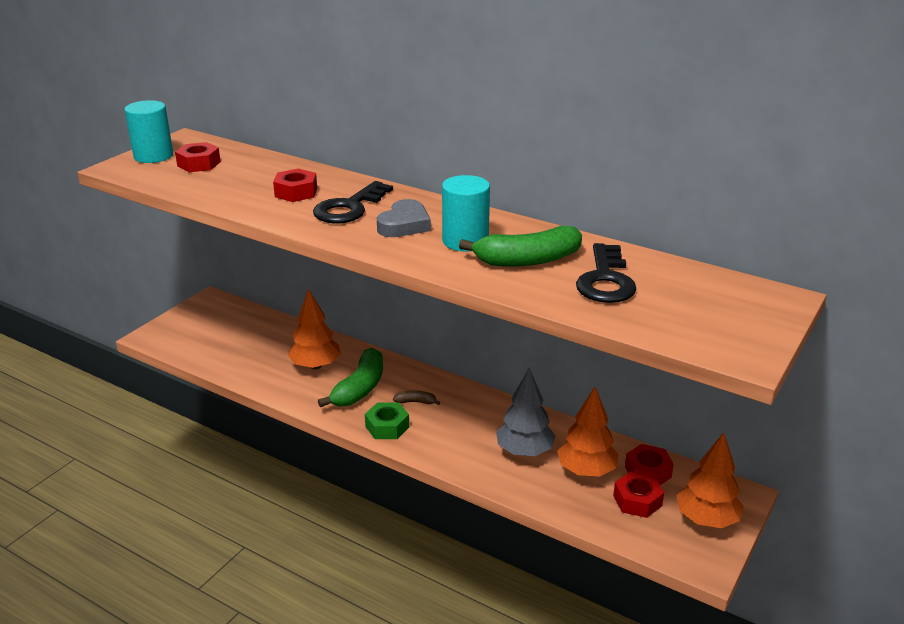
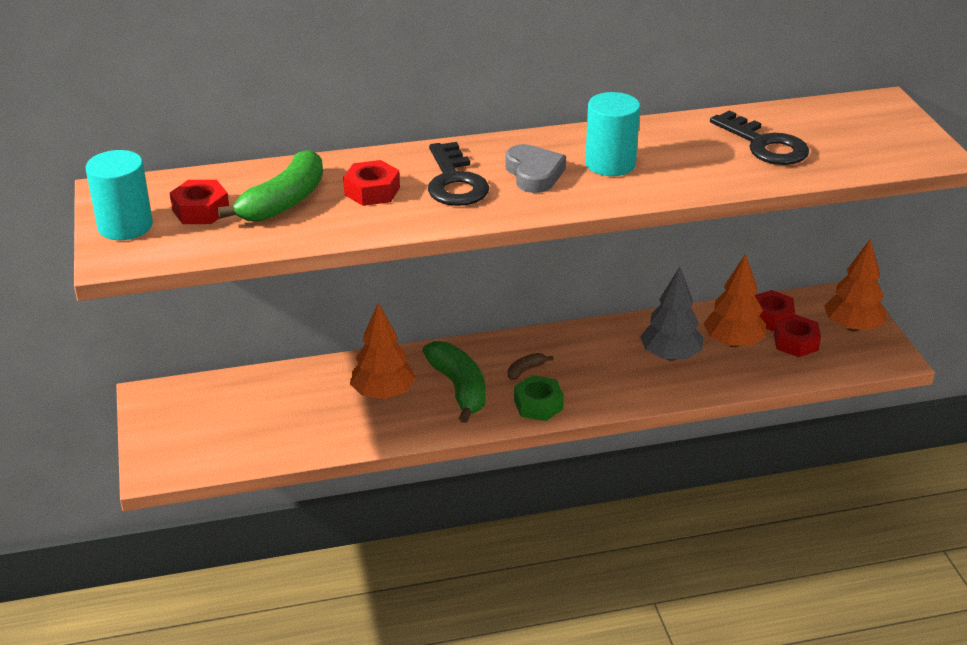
camera: 45 degrees left, 5 degrees up
green banana [459,226,582,267] -> green banana moved to [218,150,323,222]

